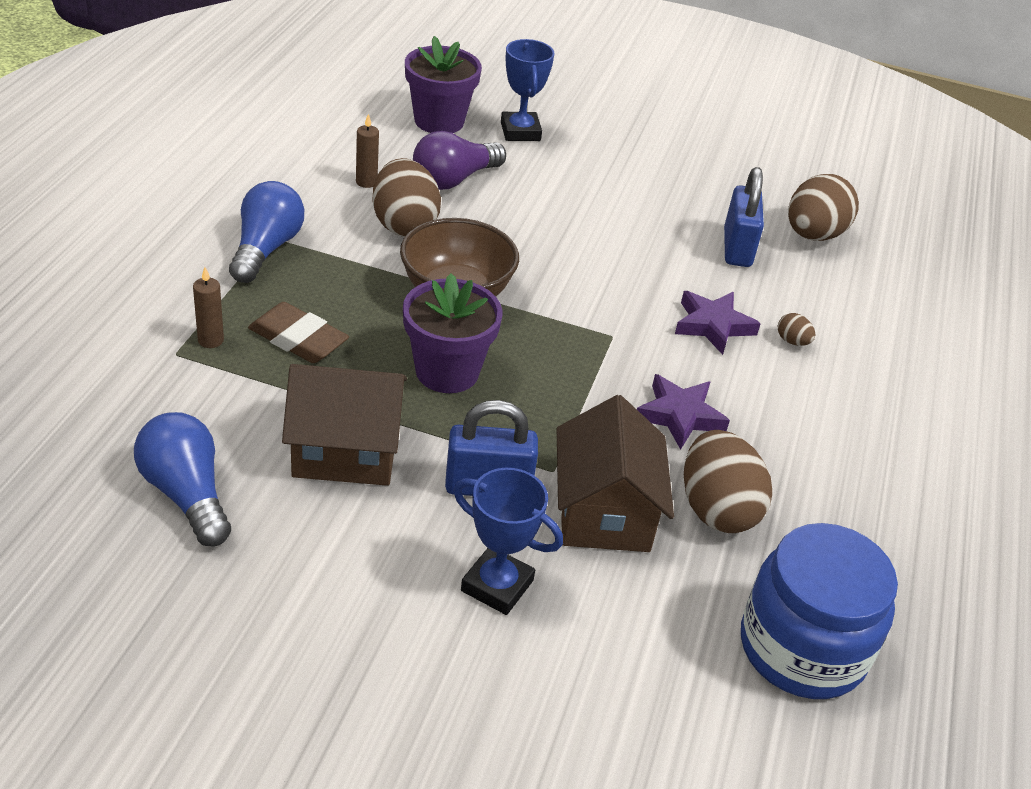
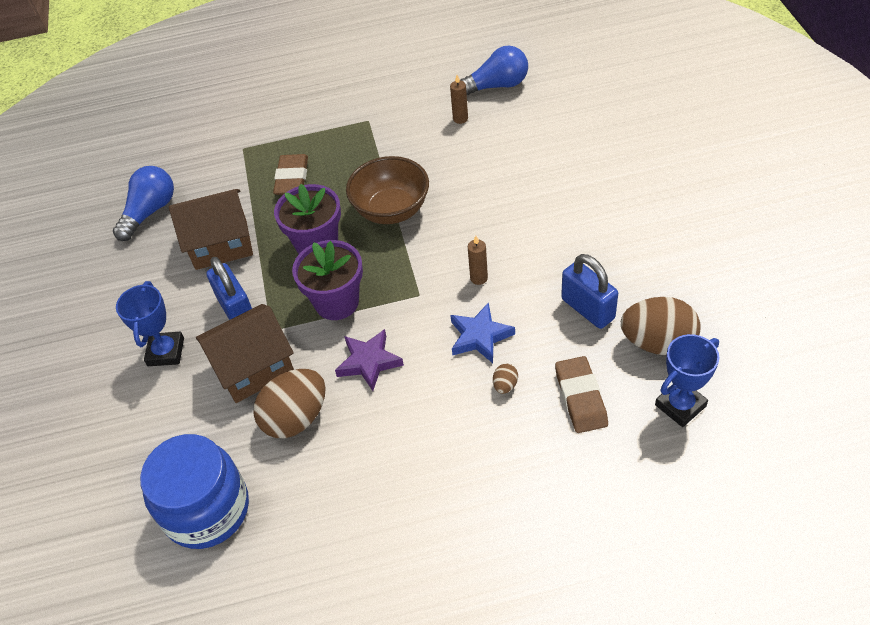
camera: 70 degrees right, 10 degrees up
brown candle [193,267,224,348] -> brown candle moved to [468,236,488,285]
blue light bulb [229,181,304,283] -> blue light bulb moved to [460,46,528,95]
brown house [282,364,407,486] -> brown house turned 75 degrees counterclockwise [169,189,253,270]
brown egg [372,158,441,237] -> none
purple flower pot [405,36,482,133] -> purple flower pot moved to [292,240,363,320]
purple light bulb [413,131,506,190] -> none
blue trophy [501,39,554,141] -> blue trophy moved to [655,334,719,427]
purple star [675,291,761,355] -> blue star [450,302,515,363]
blue padlock [724,167,764,267] -> blue padlock turned 75 degrees clockwise [561,254,618,329]
none -> brown eraser [555,356,608,433]

